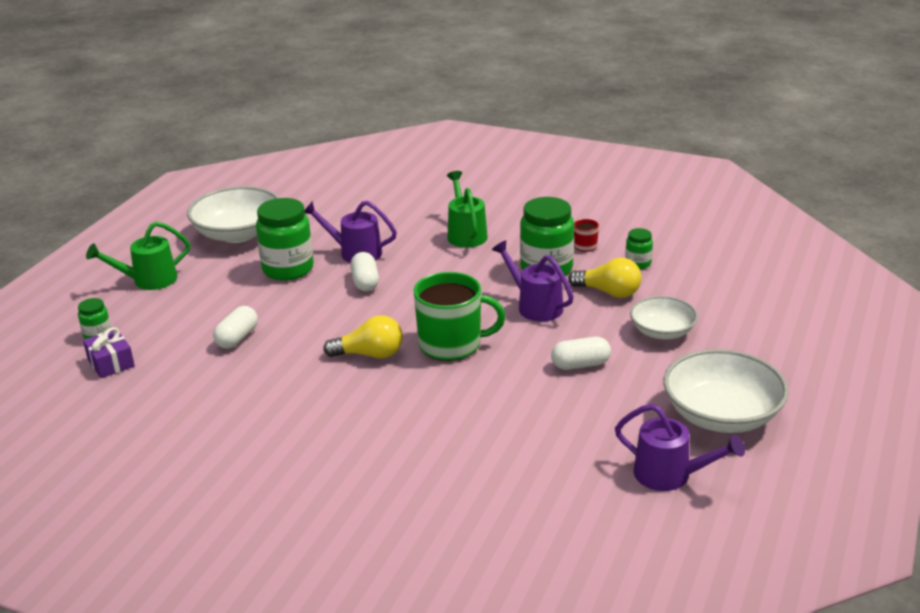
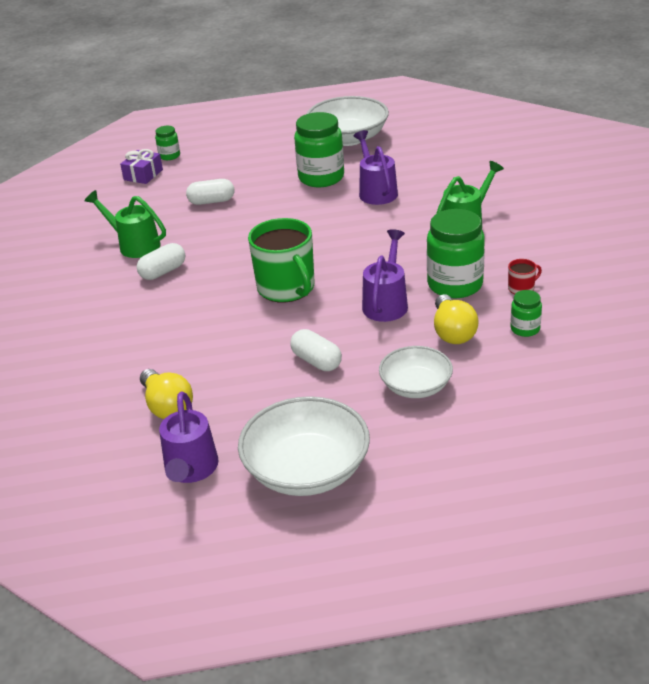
camera: 60 degrees right, 5 degrees up
green watering can [86,221,190,290] -> green watering can moved to [85,190,166,258]
yellow light bulb [323,315,403,358] -> yellow light bulb moved to [140,369,193,419]
white capsule [350,252,379,292] -> white capsule moved to [137,243,185,280]

